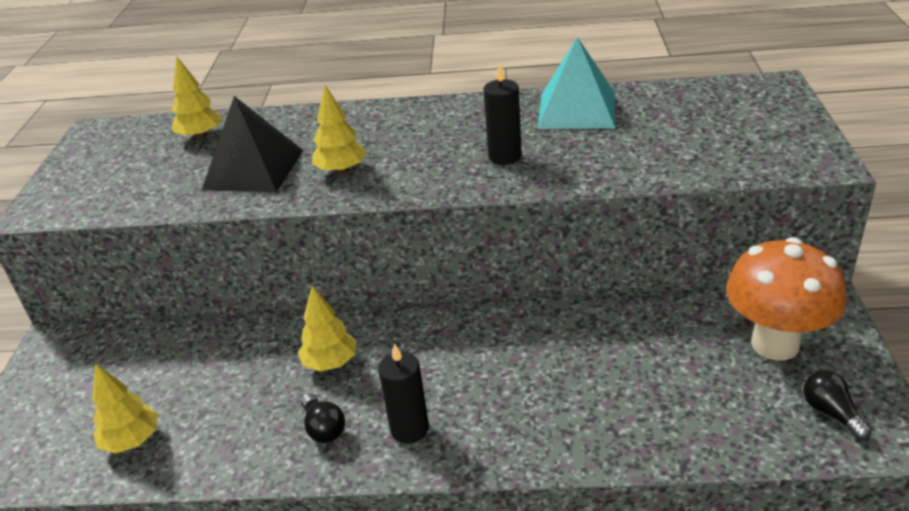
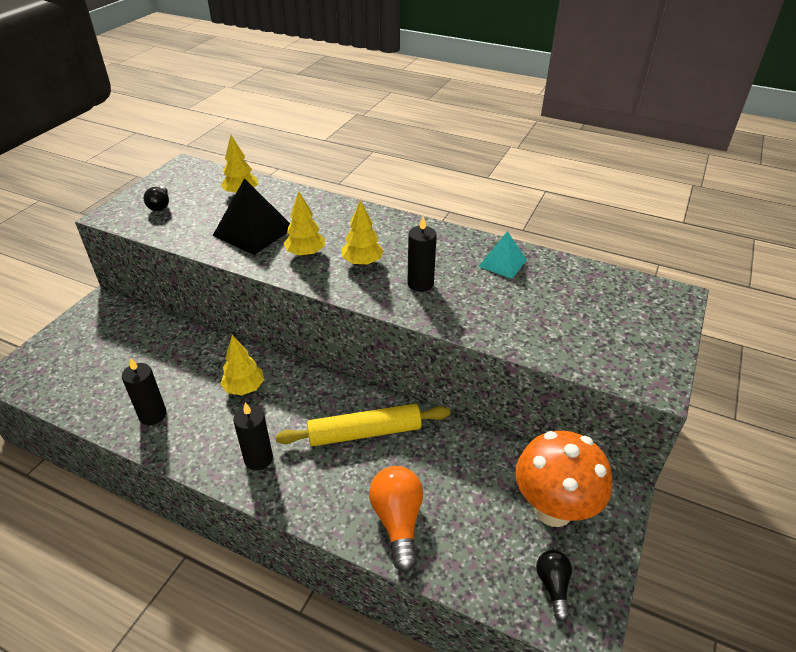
camera: 20 degrees right, 5 degrees up
yellow tree [92,363,158,453] -> yellow tree moved to [342,200,384,266]
black light bulb [301,393,345,443] -> black light bulb moved to [144,186,169,211]
turquoise pyramid [537,37,615,129] -> turquoise pyramid [478,231,527,279], size x0.60
none -> black candle [122,358,167,425]
none -> yellow rolling pin [276,404,450,446]
none -> orange light bulb [369,466,423,572]

